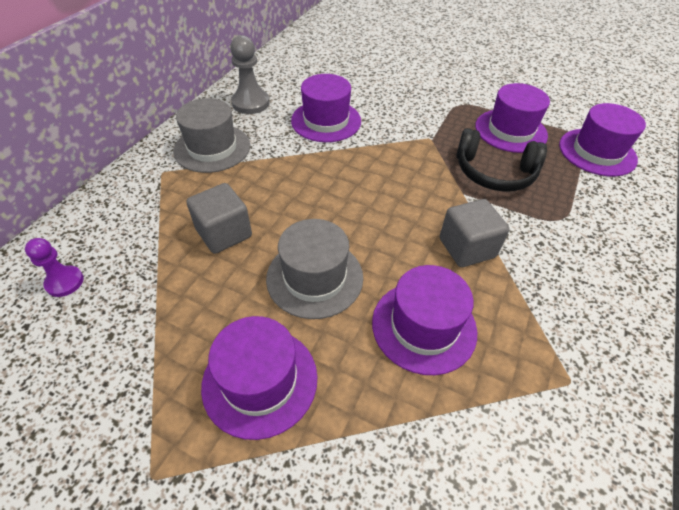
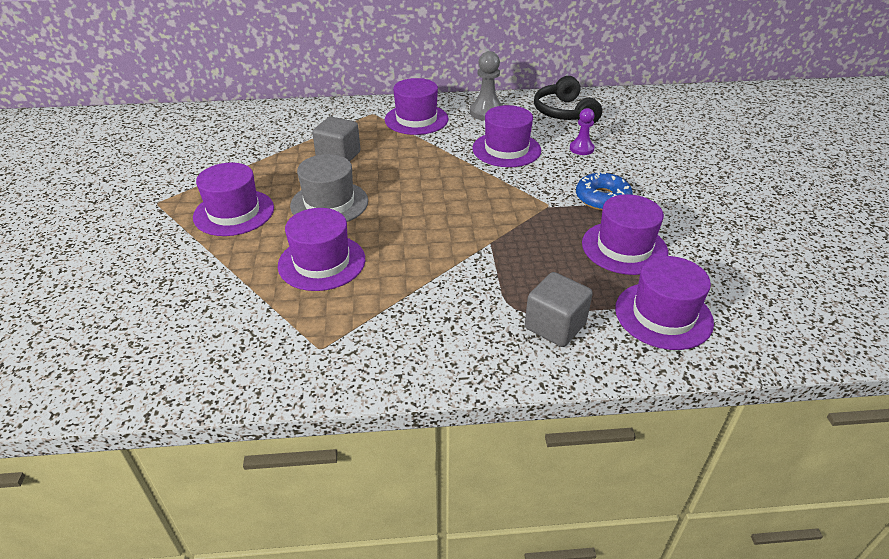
camera: 60 degrees right, 10 degrees down
purple pawn [25,238,84,297] -> purple pawn moved to [570,108,595,155]
grey hat [173,98,250,173] -> purple hat [385,78,448,135]
grey cube [440,199,510,267] -> grey cube moved to [525,272,593,347]
black headphones [457,128,547,192] -> black headphones moved to [534,76,602,123]
none -> blue donut [576,172,633,211]

